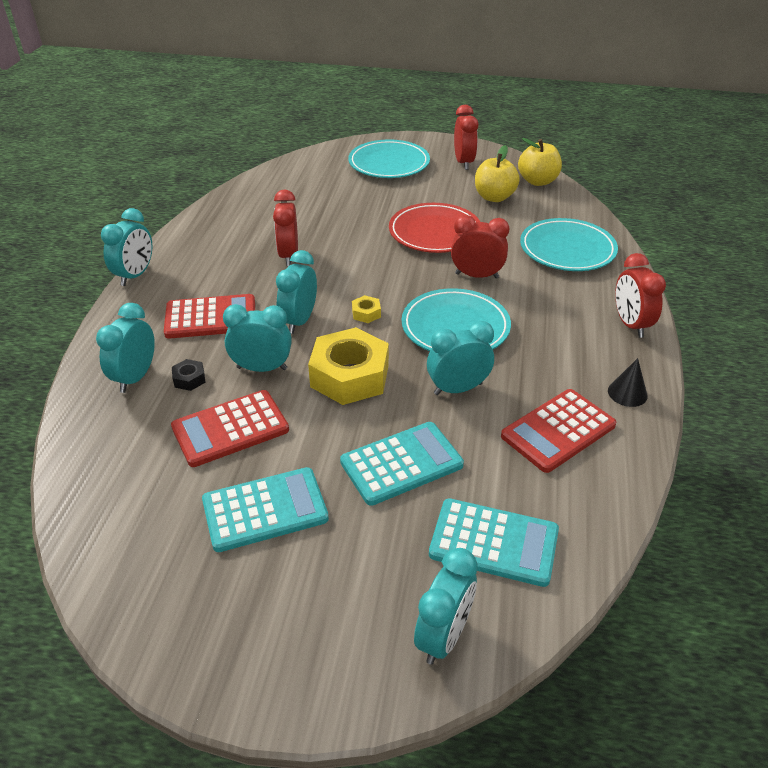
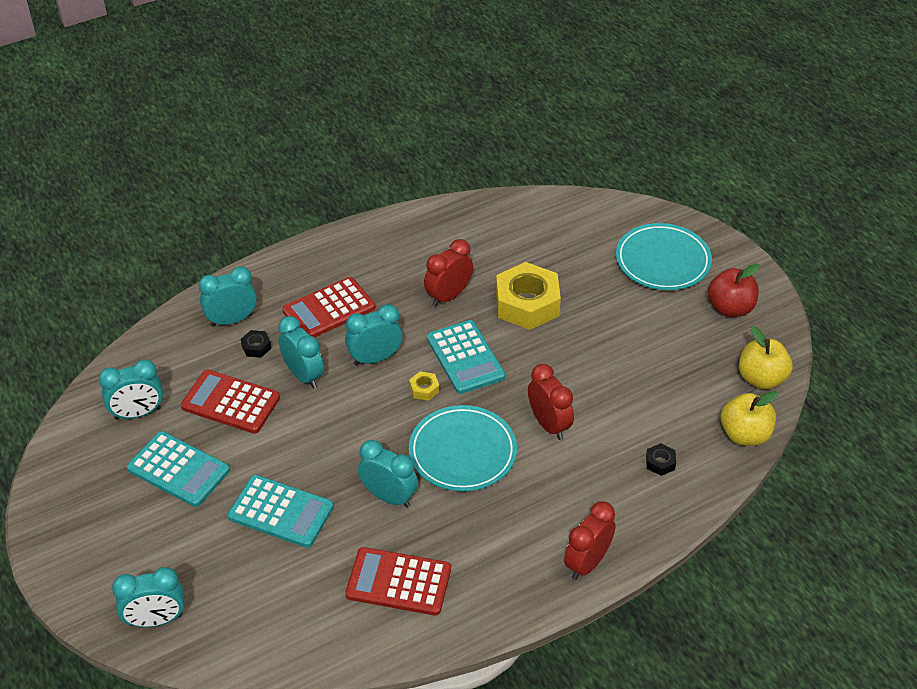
camera: 50 degrees right, 5 degrees up
turquoise clock [101,208,152,286] -> turquoise clock moved to [99,359,163,420]
red calculator [164,294,255,339] -> red calculator turned 105 degrees clockwise [282,277,375,337]
yellow nut [308,327,389,405] -> yellow nut moved to [496,262,561,330]
red plate [389,203,480,253] -> none
turquoise calculator [429,498,559,587] -> turquoise calculator moved to [427,320,505,394]
red clock [454,105,478,170] -> red apple [708,263,760,317]
yellow apple [475,145,520,202] -> yellow apple moved to [721,391,779,446]
turquoise plate [520,218,618,271] -> black nut [646,443,676,476]
black cone [608,358,648,407] -> none

